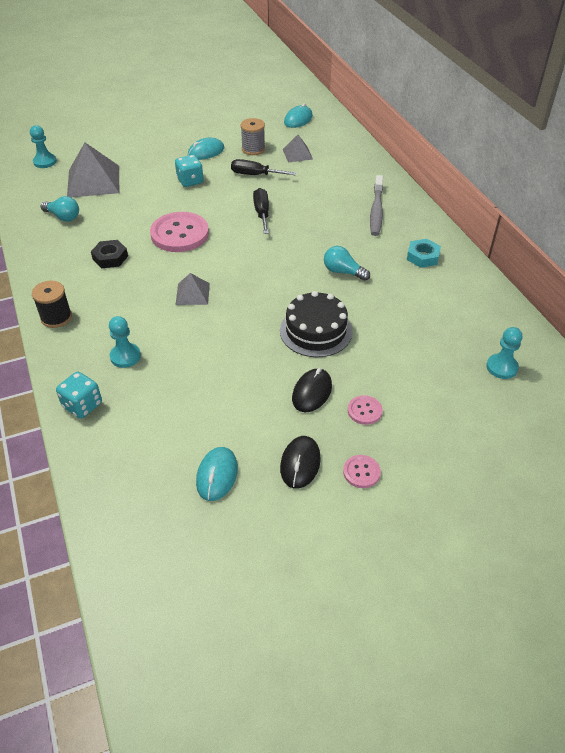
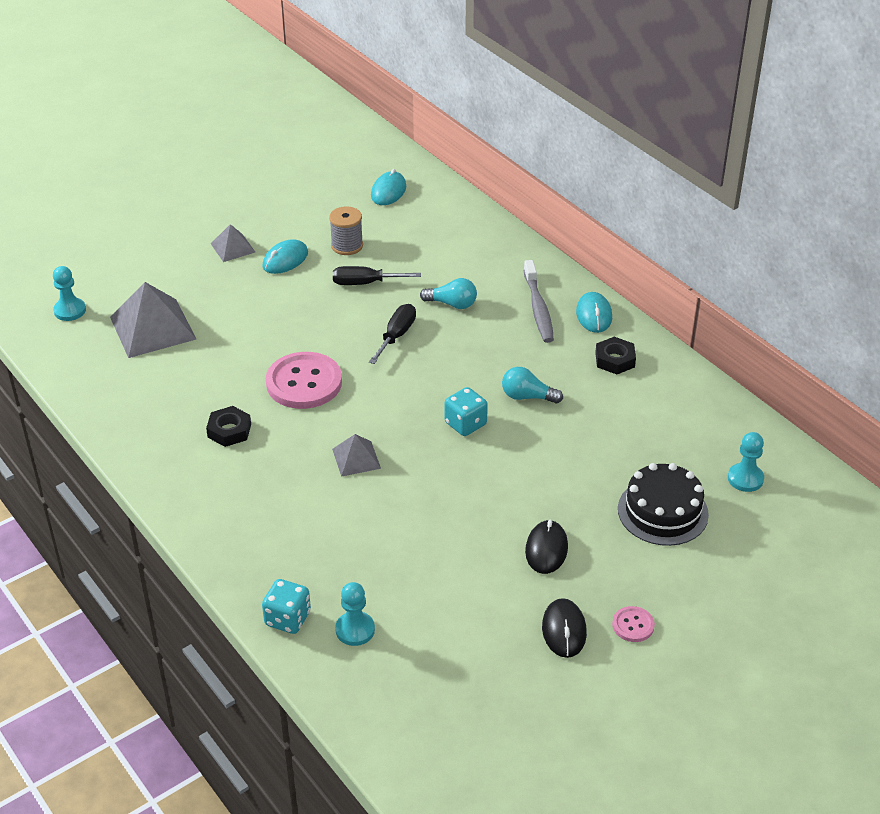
camera: 15 degrees left, 5 degrees down
black spool [32,281,72,328] -> none
turquoise light bulb [41,196,79,222] -> turquoise light bulb moved to [420,278,477,309]
turquoise pawn [109,316,141,368] -> turquoise pawn moved to [335,582,375,646]
turquoise dice [175,155,204,187] -> turquoise dice moved to [445,387,488,436]
turquoise mouse [196,447,238,501] -> turquoise mouse moved to [576,292,612,333]
black screwdriver [253,188,269,234] -> black screwdriver turned 45 degrees clockwise [369,304,416,364]
black cake [280,291,352,357] -> black cake moved to [618,463,709,546]
grey pyramid [283,135,313,162] -> grey pyramid moved to [211,224,255,262]
pink button [348,395,383,425] -> none
turquoise nut [407,239,441,268] -> black nut [595,337,636,374]

